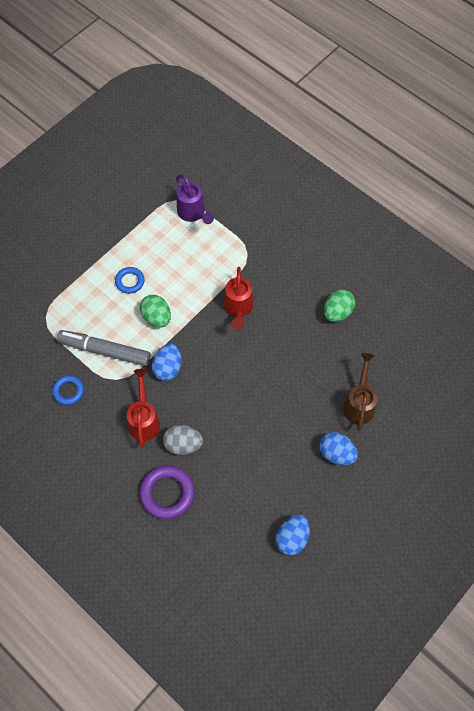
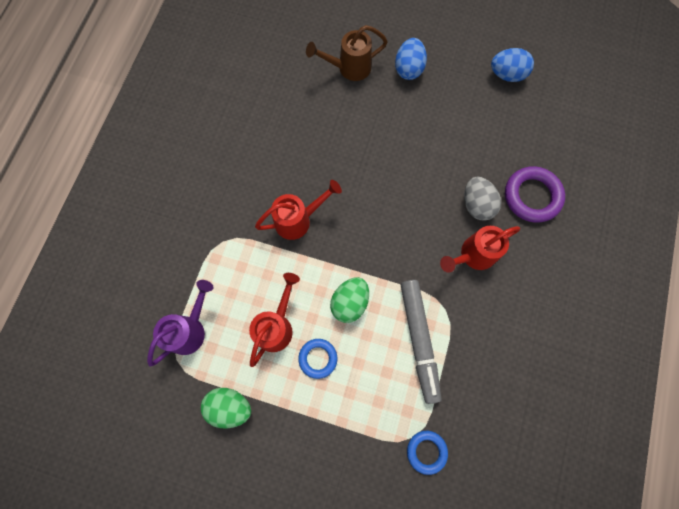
camera: 115 degrees left, 10 degrees up
blue ring [52,375,84,405] -> blue ring moved to [407,431,448,475]
blue egg [152,344,182,381] -> none
green egg [324,290,355,322] -> green egg moved to [201,388,251,429]
none -> red watering can [249,273,300,367]

